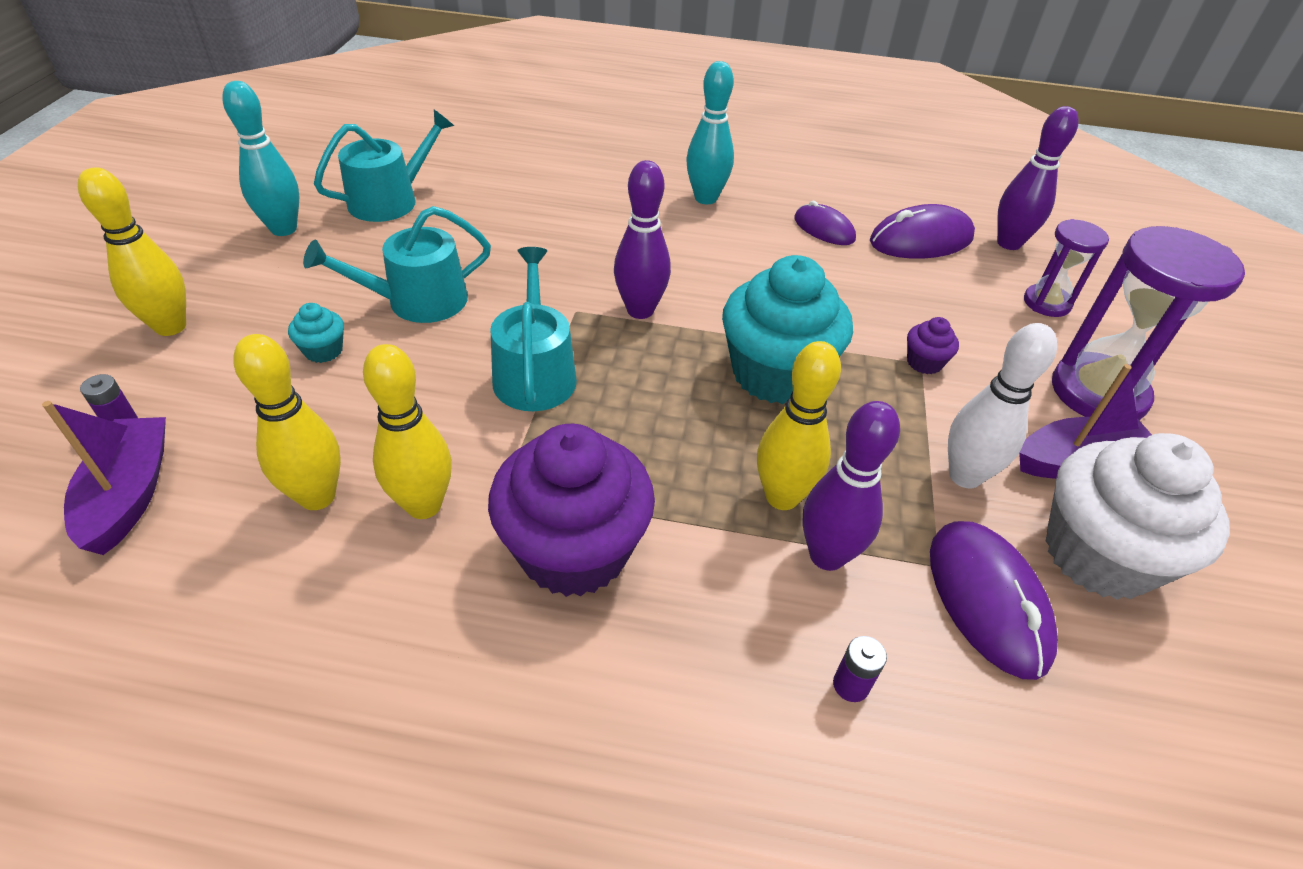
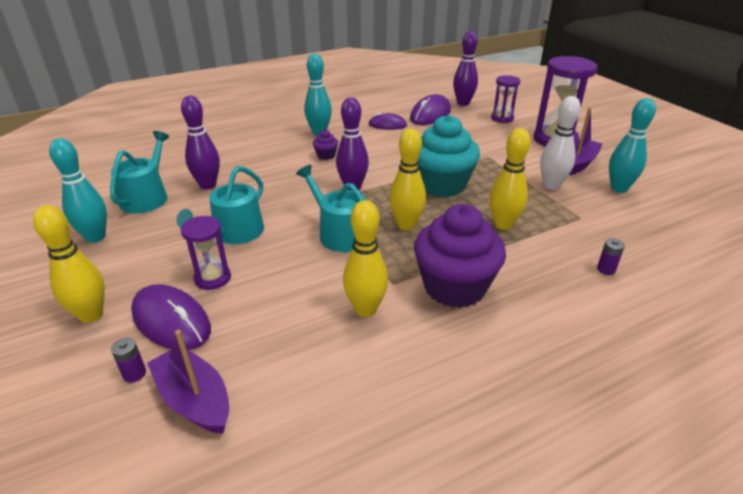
camera: 35 degrees left, 10 degrees down
yellow bowling pin [233,334,341,510] -> yellow bowling pin moved to [389,128,426,231]
turquoise cupcake [288,303,344,363] -> purple hourglass [181,216,231,290]
purple bowling pin [803,401,900,571] -> purple bowling pin moved to [181,96,220,189]
purple cupcake [907,317,959,374] -> purple cupcake moved to [313,130,338,160]
purple mouse [930,521,1058,680] -> purple mouse moved to [131,284,211,350]
white cupcake [1046,433,1230,600] -> turquoise bowling pin [609,98,656,193]

